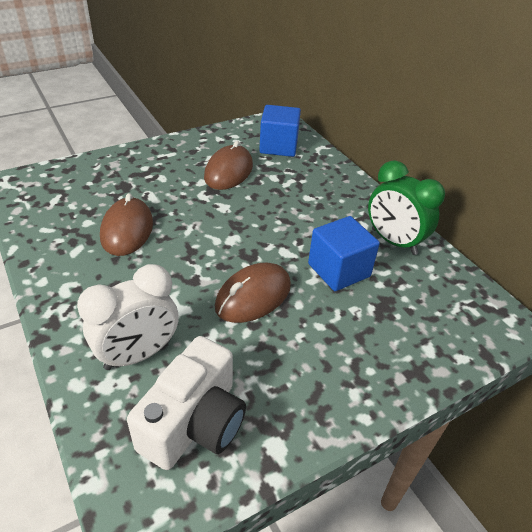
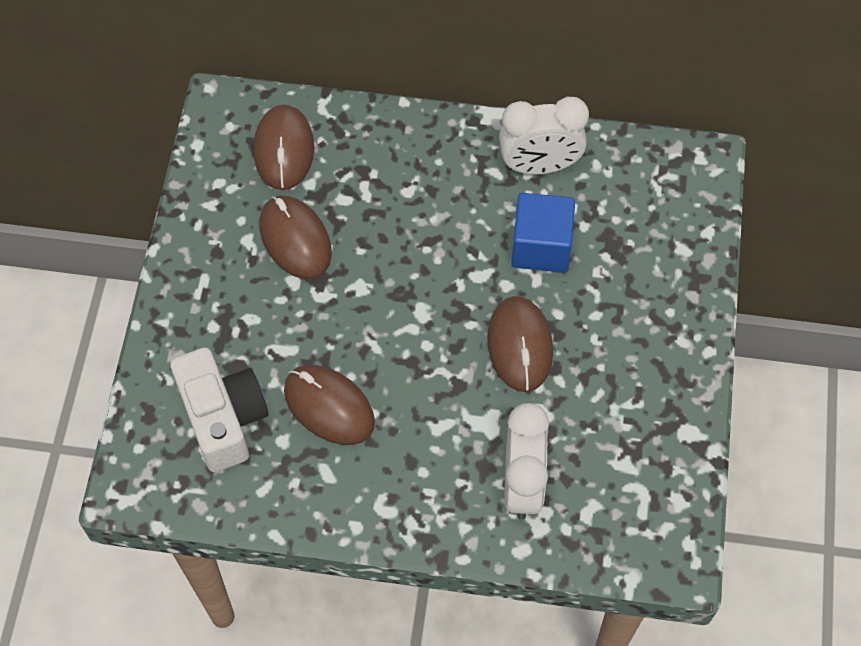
camera: 50 degrees left, 20 degrees up
white camera [127,336,246,470] -> white camera moved to [170,347,269,472]
blue cube [259,105,301,157] -> brown mouse [253,104,314,190]
green clock [368,160,445,255] -> white clock [499,97,589,175]

